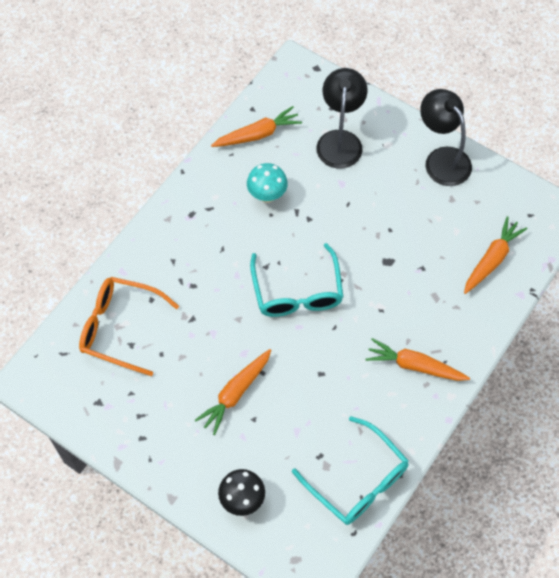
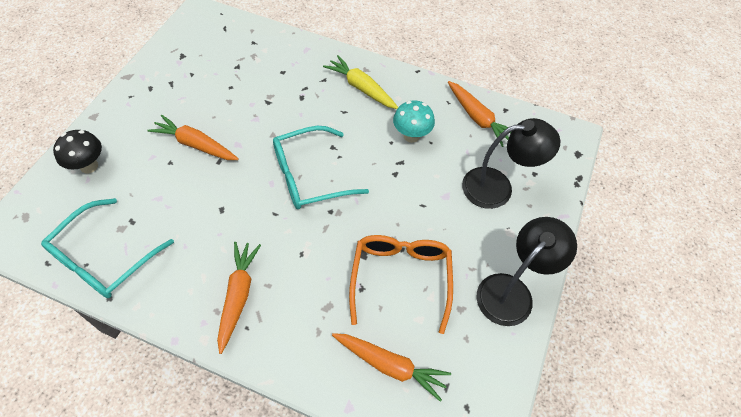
camera: 75 degrees right, 5 degrees down
orange glasses [79,277,179,376] -> orange glasses moved to [349,235,453,334]
none -> yellow carrot [323,55,398,109]

